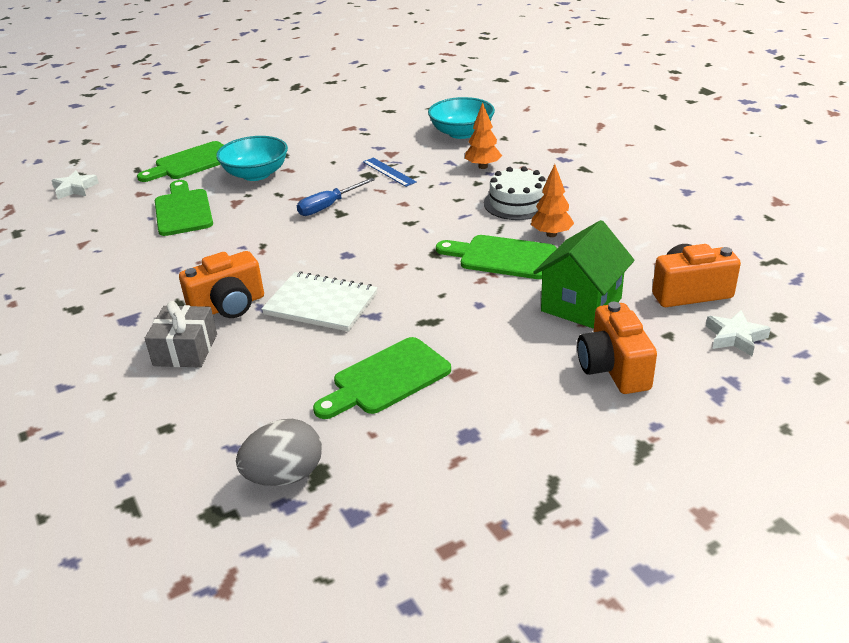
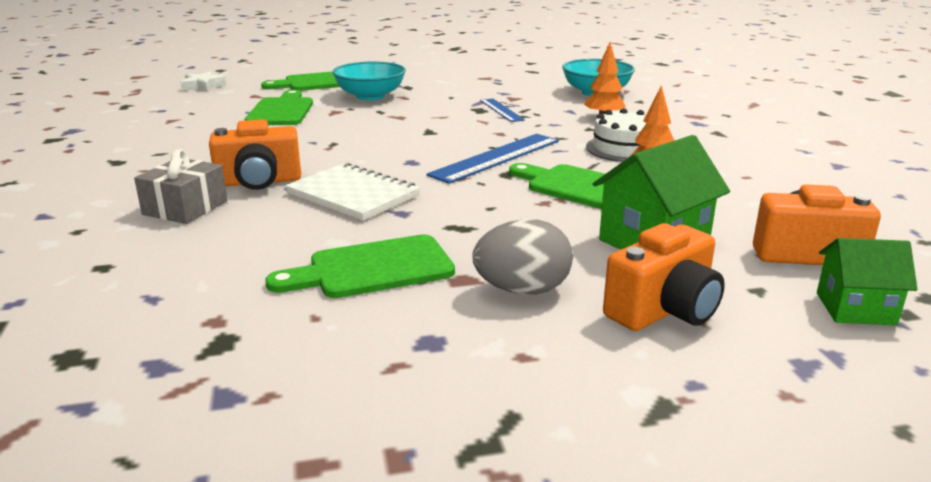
camera: 15 degrees right, 10 degrees down
grey egg [236,419,322,486] -> grey egg moved to [472,219,573,295]
blue screwdriver [297,178,375,216] -> none
orange camera [577,302,657,394] -> orange camera turned 135 degrees counterclockwise [603,223,725,331]
white star [706,310,771,356] -> green house [817,238,918,326]
none -> blue ruler [427,134,559,184]

